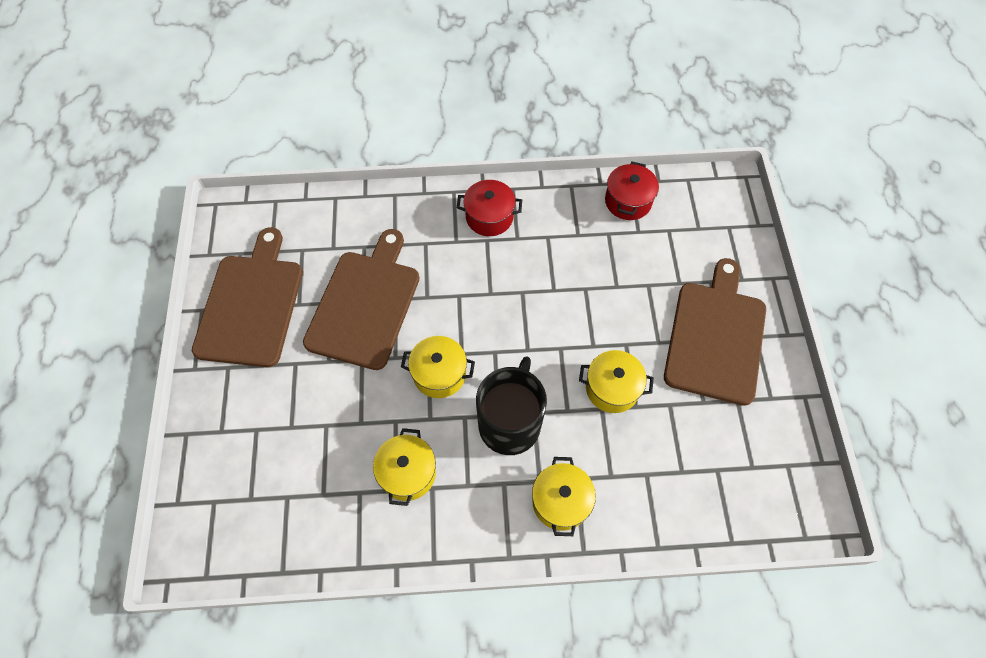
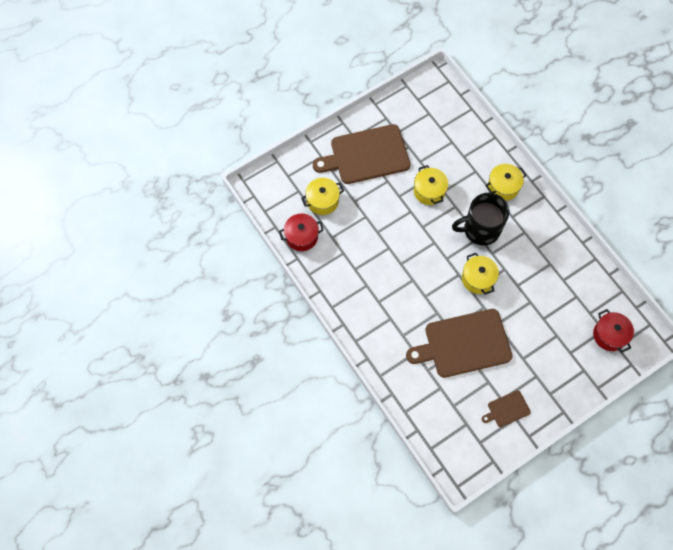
camera: 120 degrees left, 5 degrees up
brown cutting board [192,227,303,367] -> brown cutting board [482,390,531,427], size x0.46
yellow pot [373,428,436,506] -> yellow pot moved to [301,178,344,215]
red pot [457,180,522,236] -> red pot moved to [593,309,634,352]

